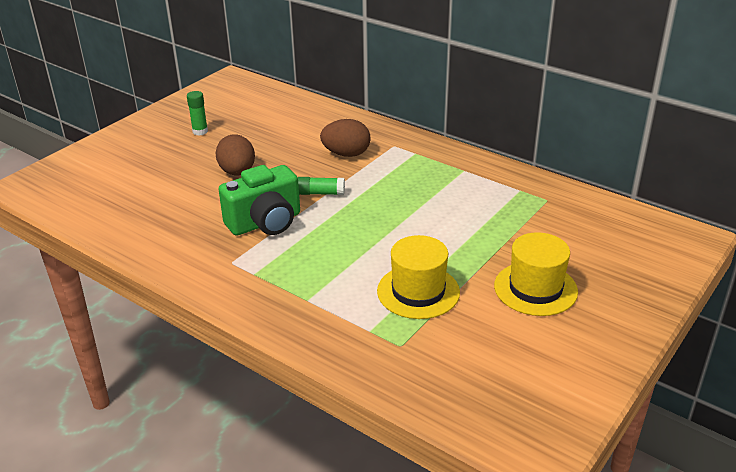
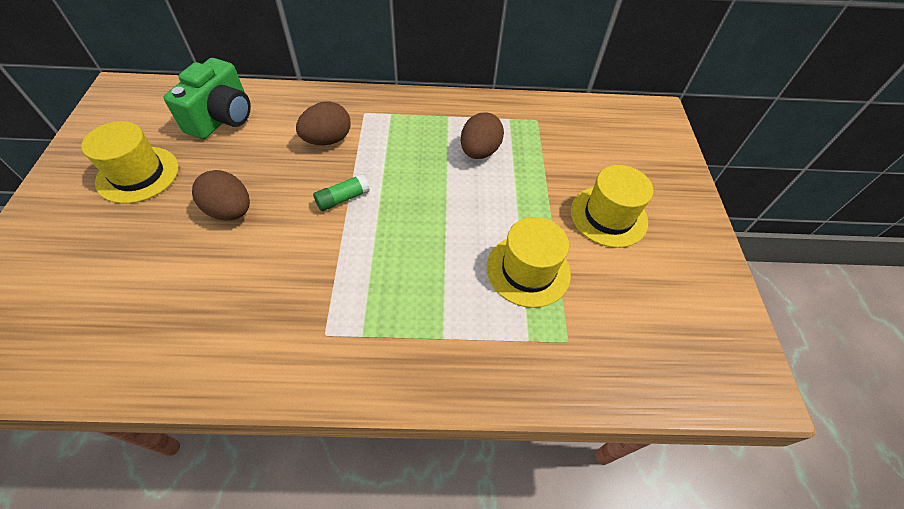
camera: 40 degrees left, 20 degrees up
green glue stick [187,91,208,136] -> yellow hat [81,121,179,204]
green camera [219,165,300,235] -> green camera moved to [164,58,251,139]
none -> brown egg [461,112,504,159]

